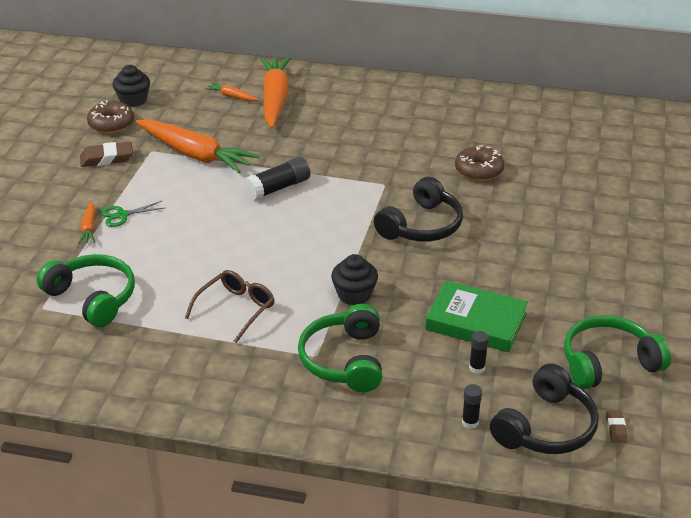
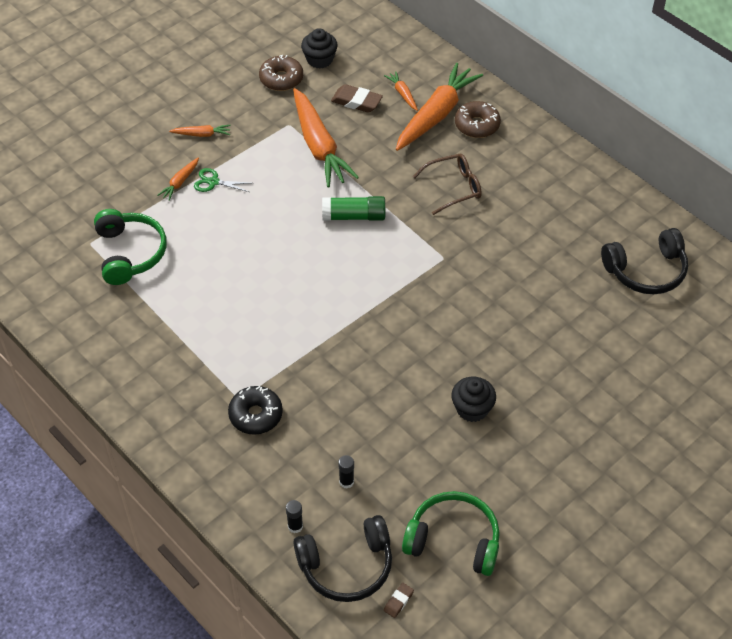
camera: 35 degrees right, 15 degrees up
brown eraser [80,142,133,167] -> brown eraser moved to [331,84,383,113]
brown glasses [185,270,274,343] -> brown glasses moved to [413,154,482,215]
black glue stick [244,157,310,200] -> green glue stick [322,196,385,221]
green headphones [298,304,382,392] -> black donut [228,386,283,435]
black cupcake [331,254,378,305] -> black cupcake moved to [451,377,496,422]
black headphones [374,177,463,242] -> black headphones moved to [601,228,688,294]
green book [425,281,528,352] -> none
brown donut [455,145,504,181] -> brown donut moved to [455,101,501,138]
none -> orange carrot [169,125,231,137]

